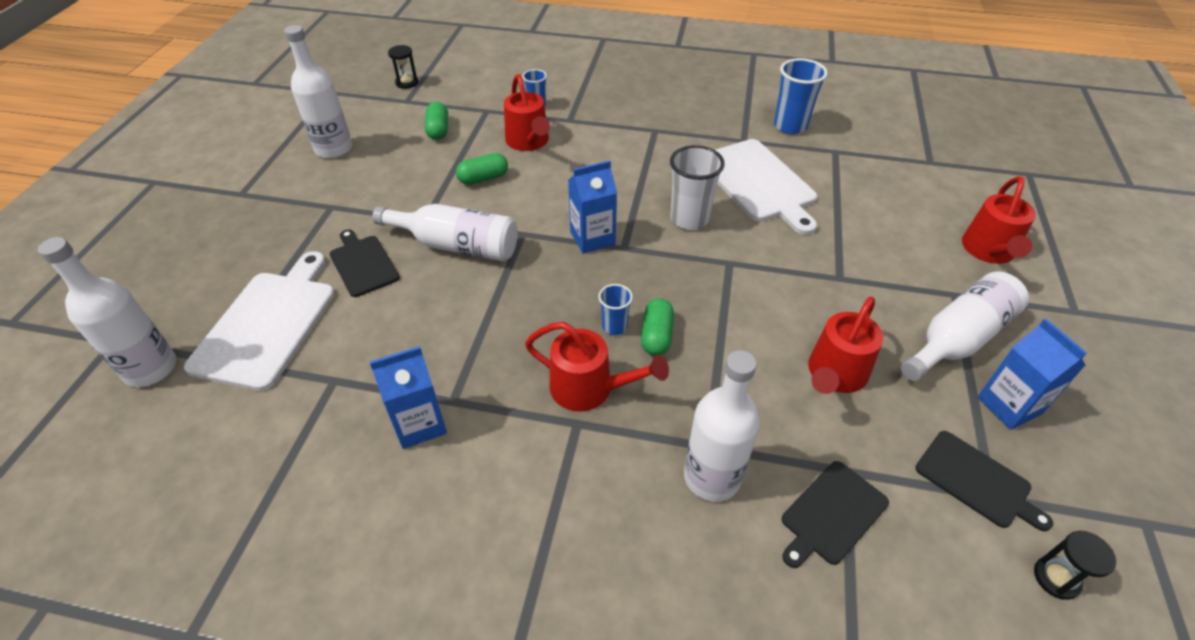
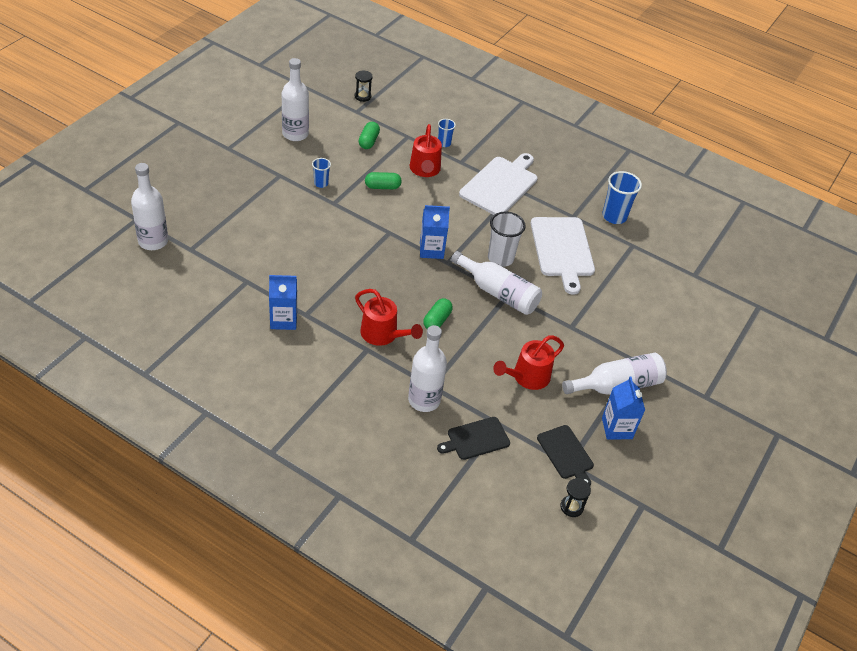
camera: 15 degrees right, 0 degrees up
white cutting board [184,251,335,391] -> white cutting board moved to [459,153,538,215]
black cutting board [330,229,400,297] -> none
white bottle [372,204,518,262] -> white bottle moved to [451,251,542,315]
blue cup [598,284,633,335] -> blue cup moved to [312,158,331,188]
red watering can [962,176,1036,264] -> none

